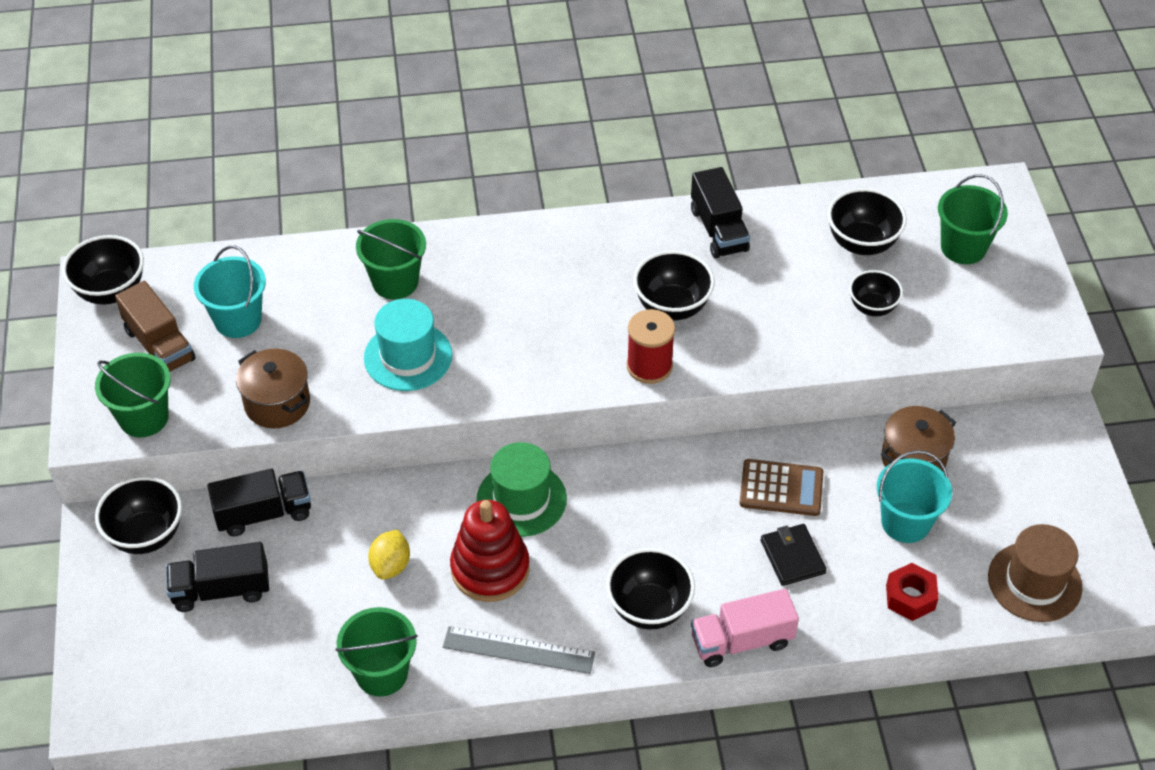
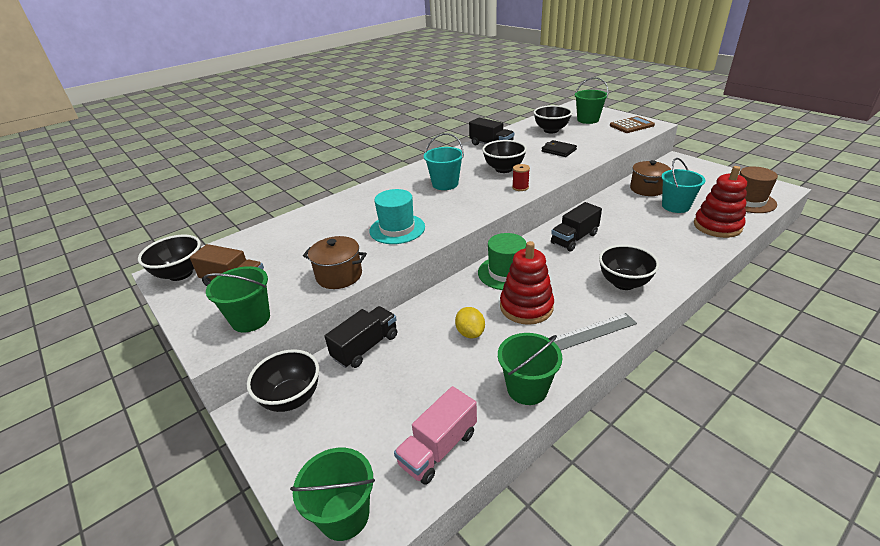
camera: 30 degrees left, 15 degrees down
black truck [166,542,269,612] -> black truck moved to [551,202,602,252]
turquoise bucket [194,246,266,338] -> turquoise bucket moved to [424,133,464,190]
green bucket [356,219,426,299] -> green bucket moved to [290,448,375,541]
red spool [627,309,675,384] -> red spool [512,164,530,191], size x0.63
pink truck [691,589,799,667] -> pink truck moved to [394,386,477,485]
brown calculator [739,459,823,516] -> brown calculator moved to [610,116,655,133]
black wallet [761,524,826,586] -> black wallet moved to [541,140,577,157]
black bowl [849,270,903,316] -> none
red nut [886,563,939,621] -> red stacking toy [694,166,747,238]

